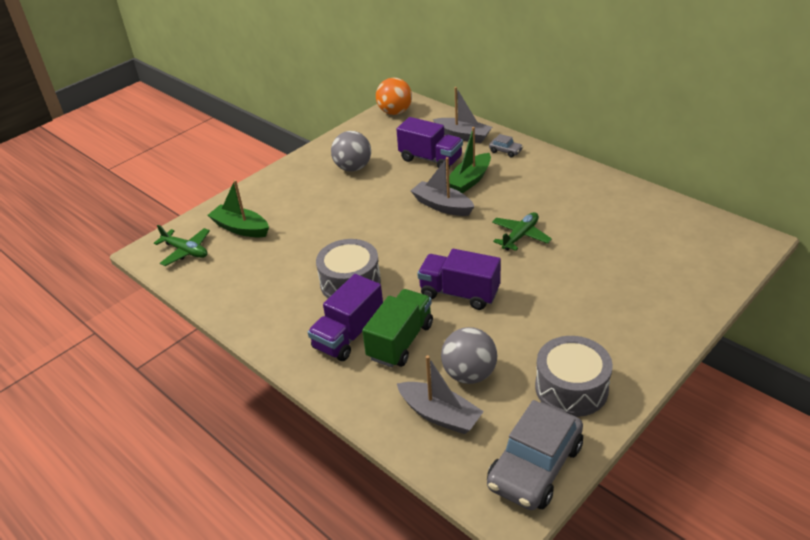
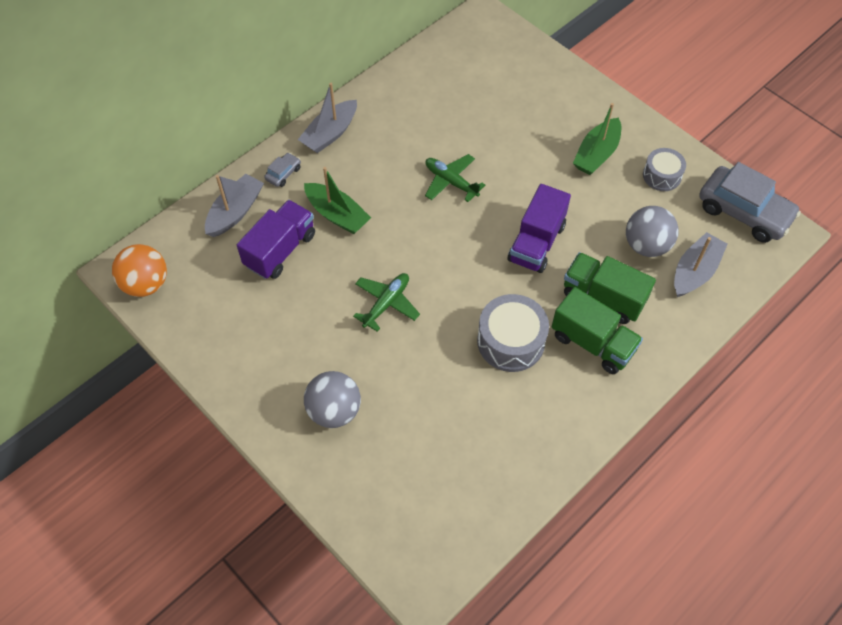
camera: 90 degrees left, 20 degrees up
green plane [154,225,210,266] -> green plane moved to [353,273,420,332]
green boat [208,180,269,237] -> green boat moved to [573,103,621,175]
purple truck [308,274,383,361] -> green truck [551,287,643,374]
grey ball [331,131,371,171] -> grey ball moved to [304,371,361,428]
grey boat [411,157,475,216] -> grey boat moved to [298,83,357,153]
grey drum [535,336,613,417] -> grey drum [643,148,686,191], size x0.63

